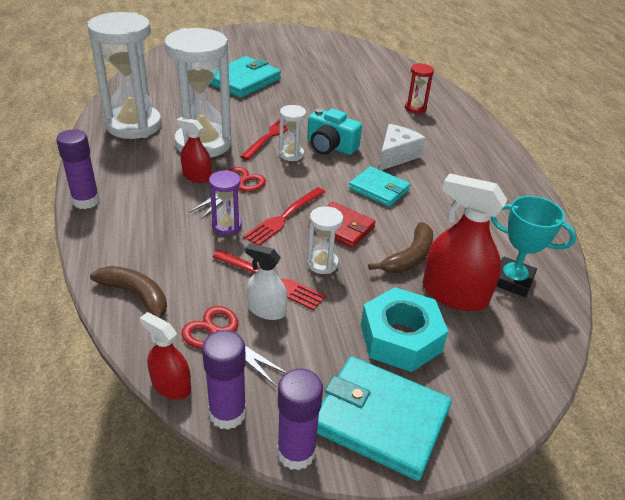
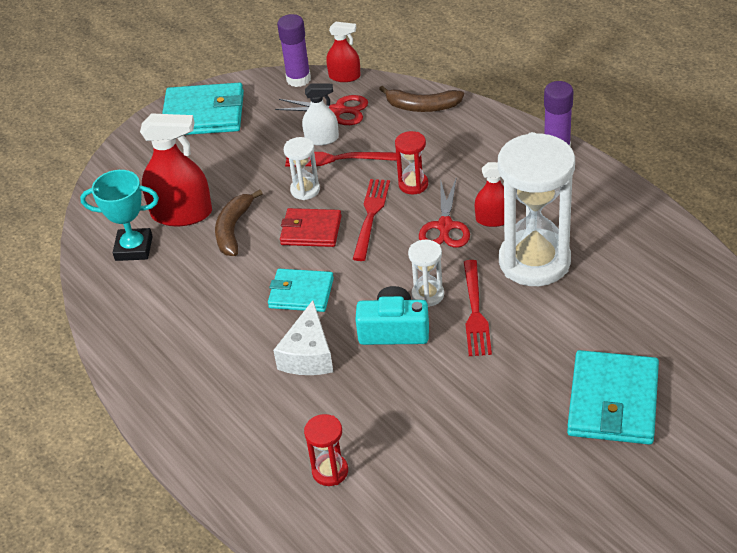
camera: 160 degrees right, 5 degrees up
white hourglass [87,12,162,139] -> none
purple hourglass [209,170,242,235] -> red hourglass [395,131,428,195]
purple glue stick [277,368,323,471] -> none
turquoise nut [361,287,448,372] -> none

